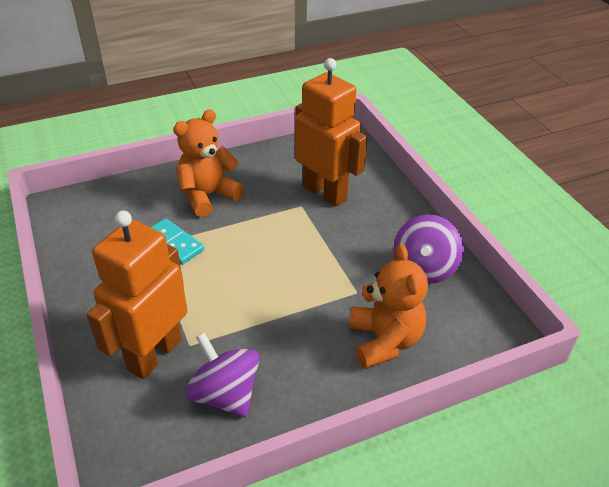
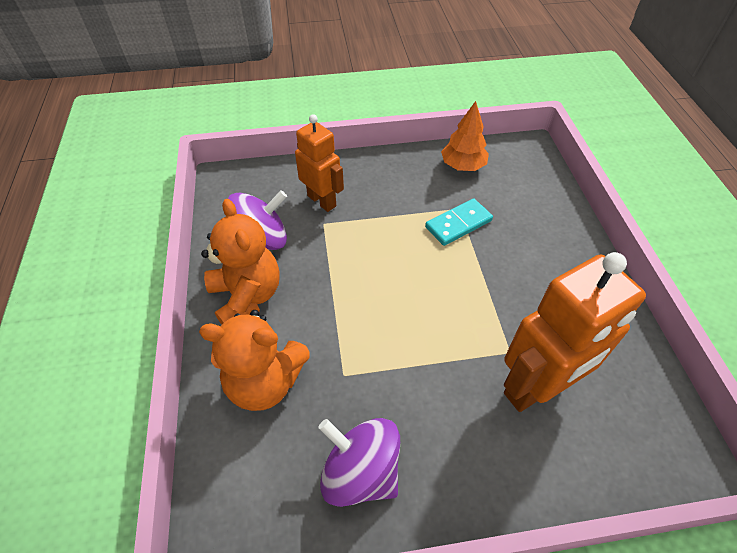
camera: 105 degrees right, 10 degrees up
orange robot [87,210,188,379] -> orange robot [295,114,344,212], size x0.63
orange teddy bear [173,110,244,217] -> orange teddy bear moved to [201,199,280,325]
none -> orange tree [441,101,489,171]

